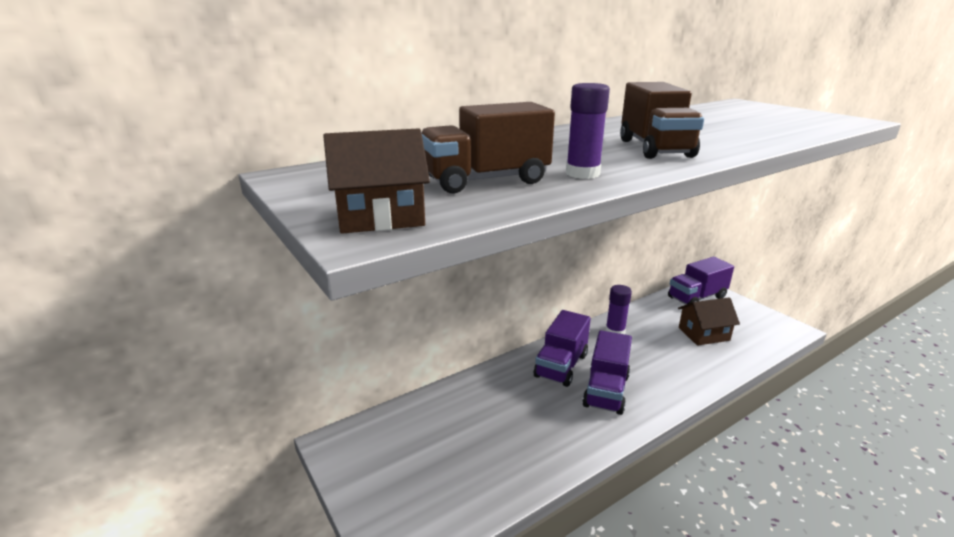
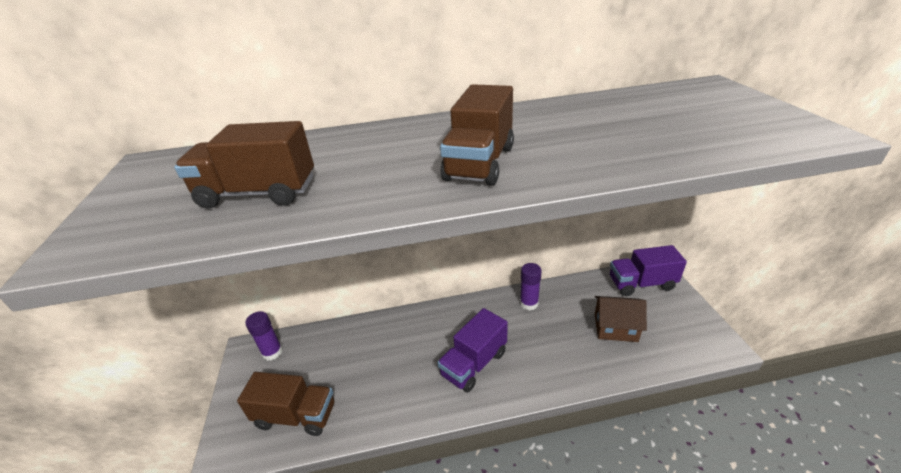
camera: 25 degrees right, 10 degrees up
brown house [323,128,430,234] -> none
purple truck [534,310,591,387] -> none
purple glue stick [566,83,610,179] -> purple glue stick moved to [245,311,283,361]
none -> brown truck [237,372,334,436]

